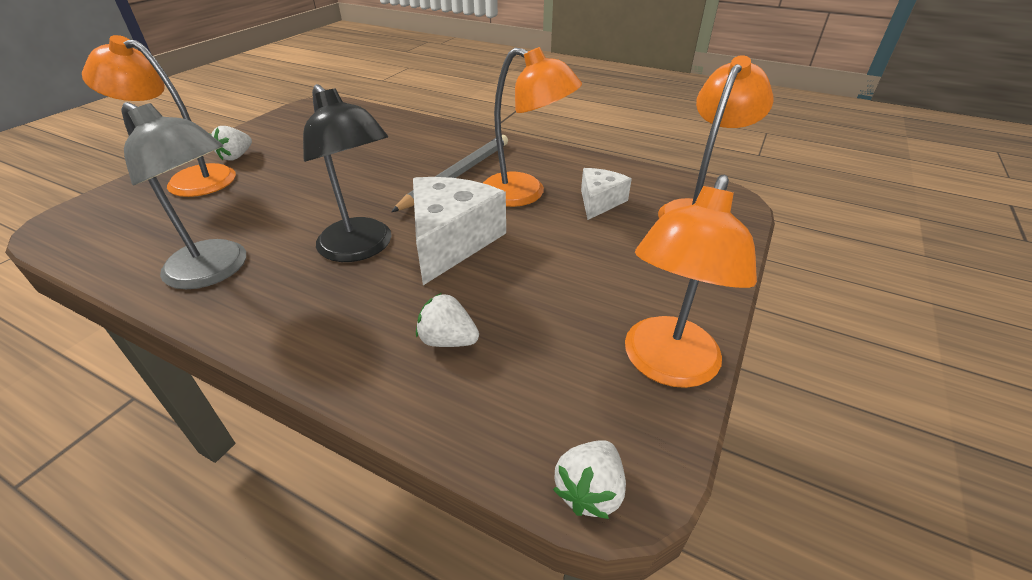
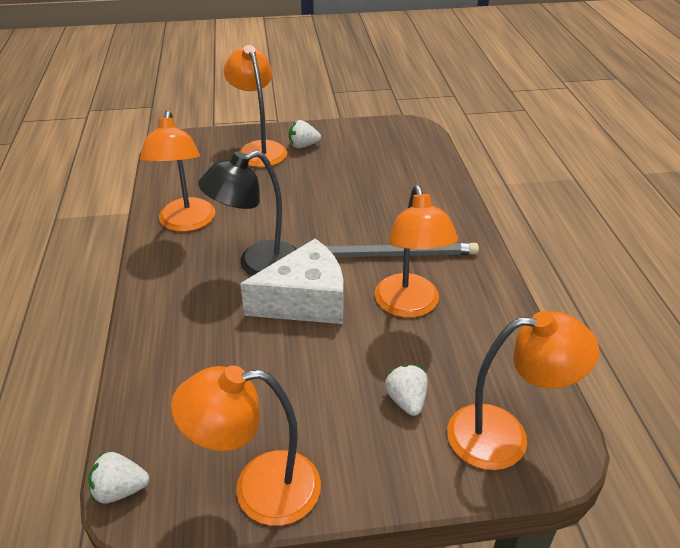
camera: 55 degrees right, 0 degrees up
grey lamp [121,102,246,289] -> orange lamp [140,111,215,232]
black lamp [303,84,392,262] -> black lamp turned 45 degrees clockwise [198,151,297,276]
white strawberry [416,293,479,347] -> white strawberry moved to [385,364,428,416]
white cheese [581,168,632,220] -> none

